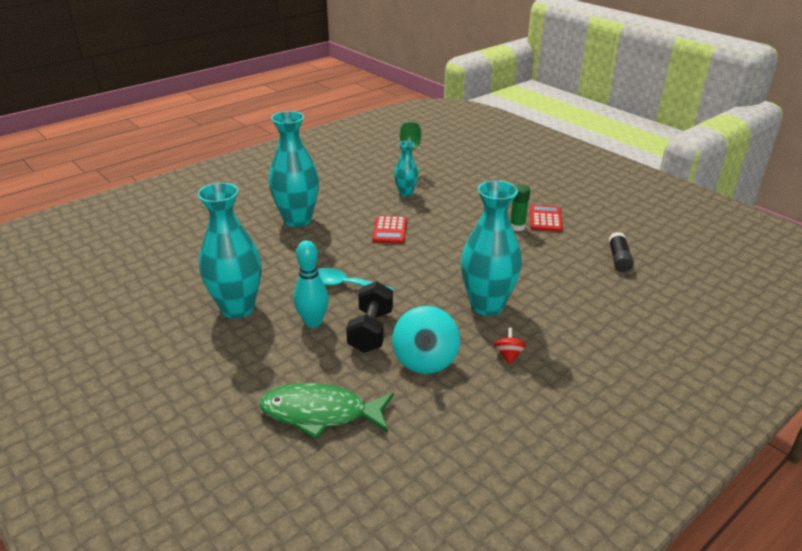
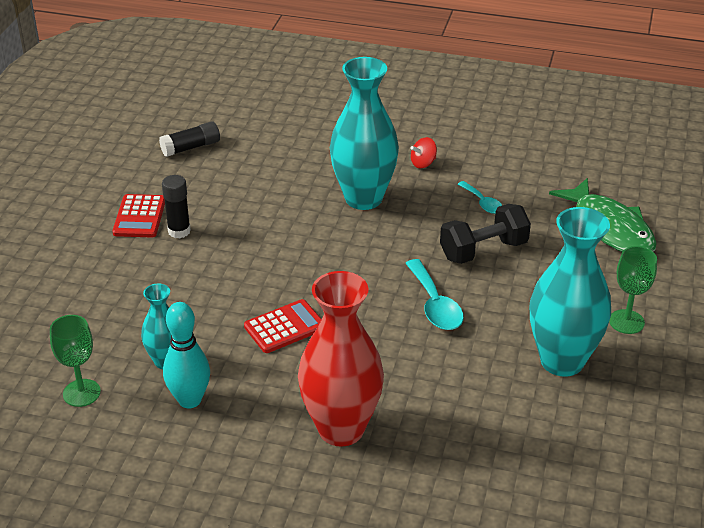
camera: 125 degrees left, 5 degrees up
turquoise vase [269,111,319,227] -> red vase [298,271,384,447]
turquoise bowling pin [294,240,329,328] -> turquoise bowling pin moved to [163,302,210,409]
turquoise spinning top [392,306,460,374] -> turquoise spoon [457,181,502,214]
green glue stick [510,184,530,231] -> black glue stick [162,175,191,239]
red calculator [530,205,563,232] -> red calculator turned 60 degrees counterclockwise [112,194,165,238]
none -> green goblet [609,246,657,334]

